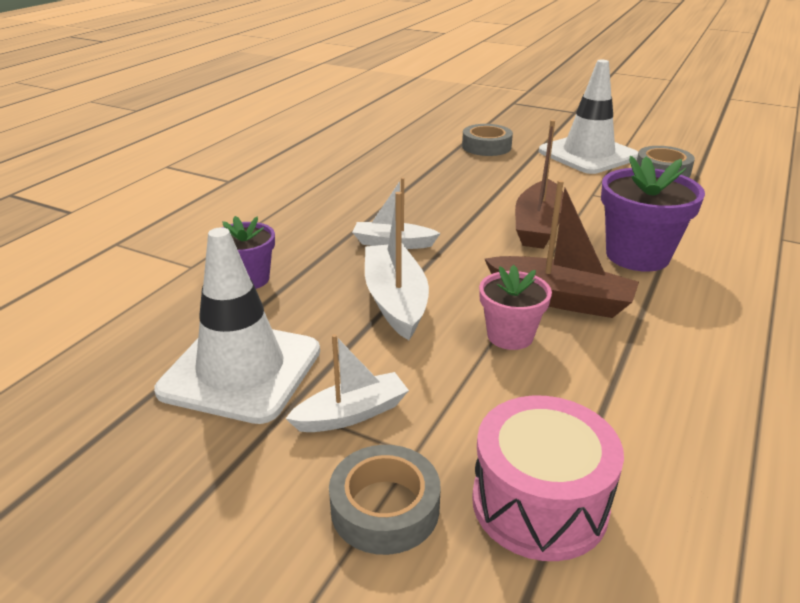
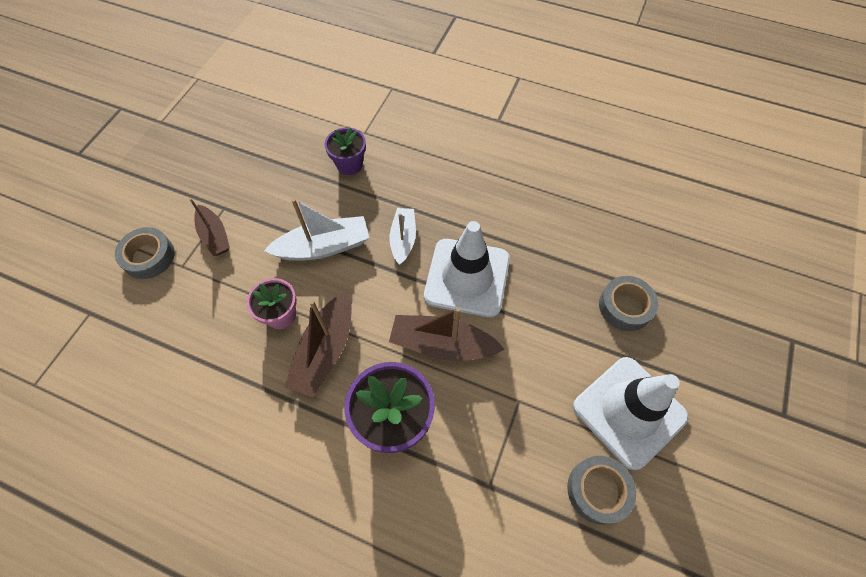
camera: 85 degrees right, 30 degrees up
white traffic cone [154,227,320,424] -> white traffic cone moved to [424,221,510,318]
white boat [285,334,409,432] -> brown boat [189,198,230,256]
pink drum [472,396,624,561] -> none

